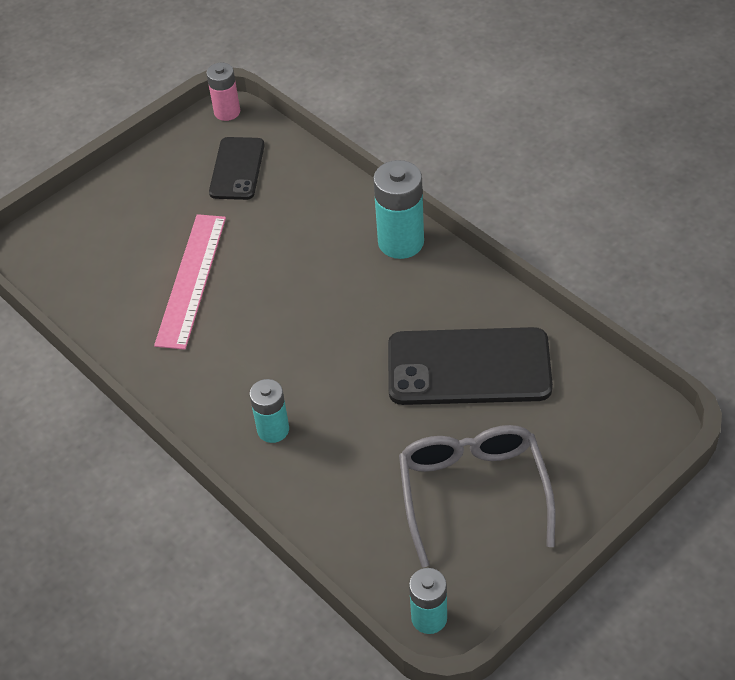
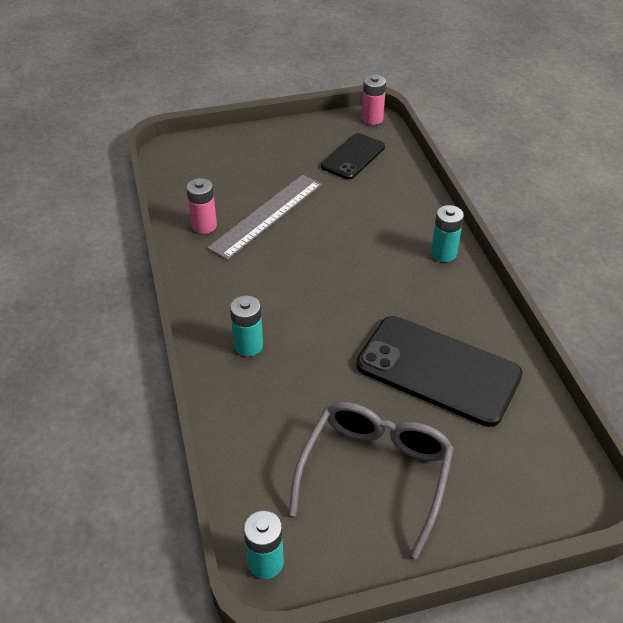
camera: 25 degrees right, 5 degrees down
pink ruler [154,214,226,350] -> grey ruler [207,175,322,260]
turquoise battery [373,160,424,259] -> turquoise battery [431,205,464,262], size x0.63
none -> pink battery [186,178,217,234]

